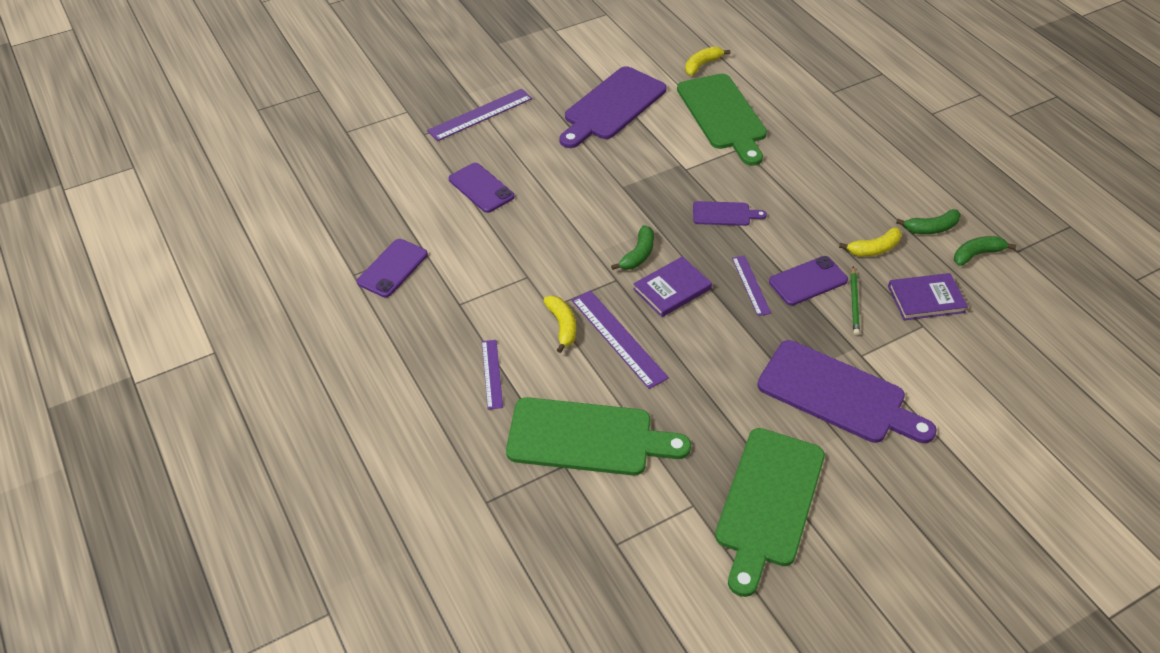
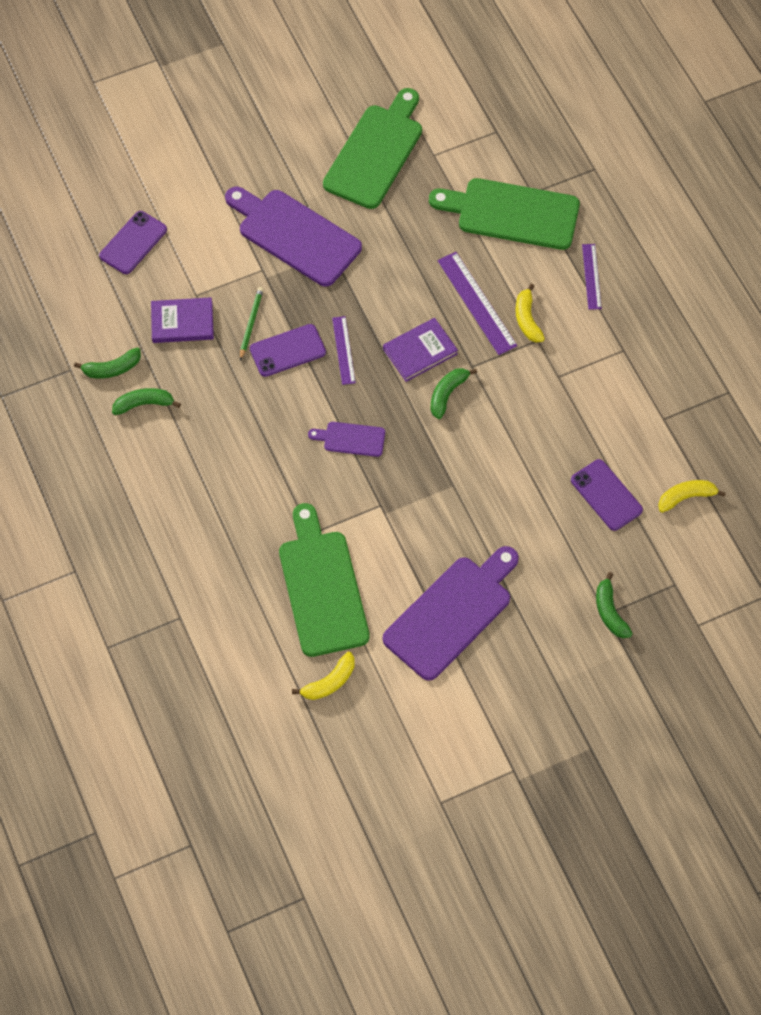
camera: 175 degrees left, 15 degrees up
purple phone [357,239,428,297] -> purple phone moved to [99,211,167,274]
purple ruler [427,89,533,141] -> green banana [596,572,633,638]
yellow banana [839,227,902,257] -> yellow banana moved to [658,480,726,513]

